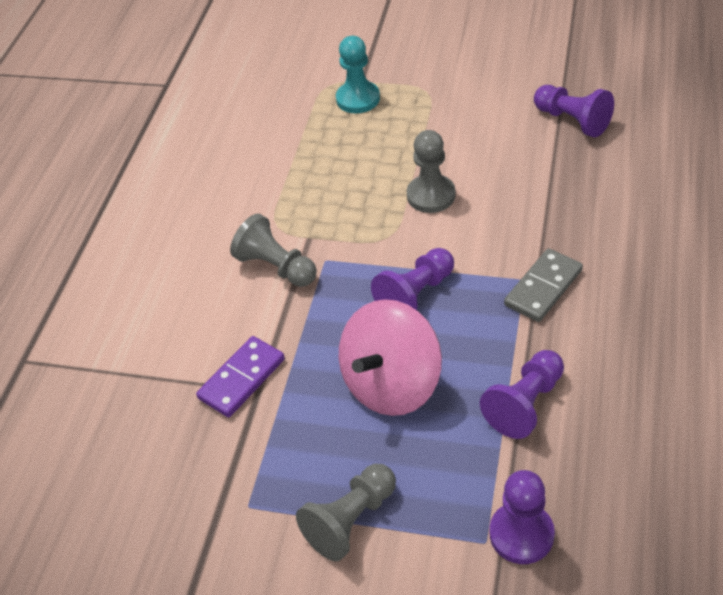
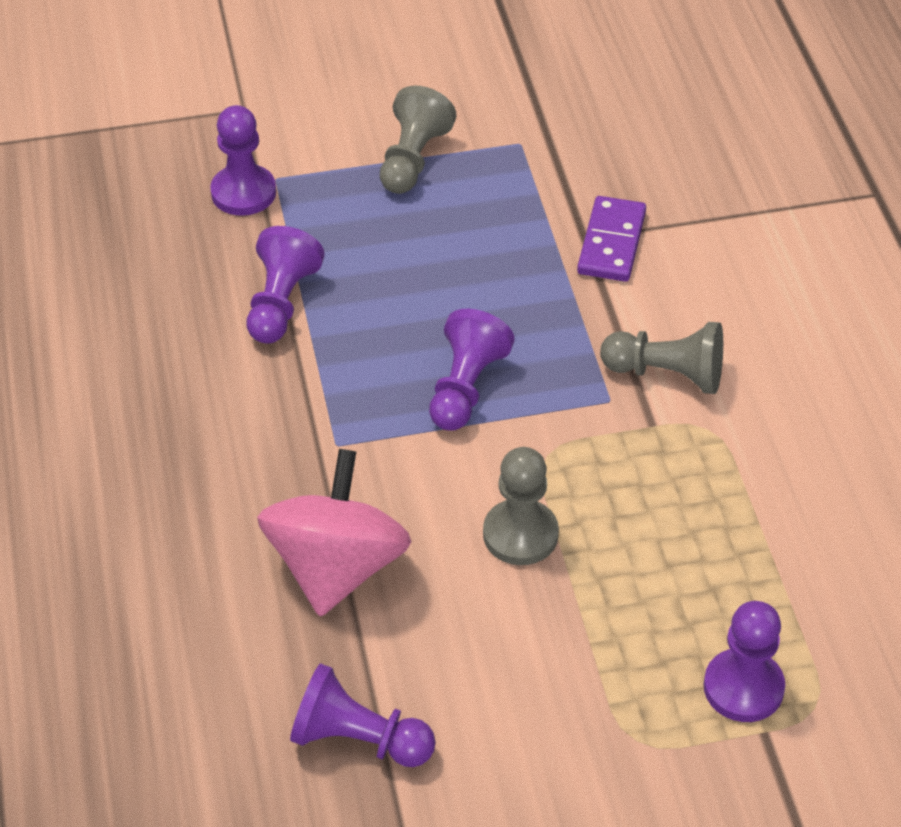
camera: 150 degrees right, 0 degrees up
turquoise pawn [336,36,380,113] -> purple pawn [704,601,785,722]
pink spinning top [339,299,442,416] -> pink spinning top moved to [257,449,412,617]
grey domino [504,248,583,322] -> none

